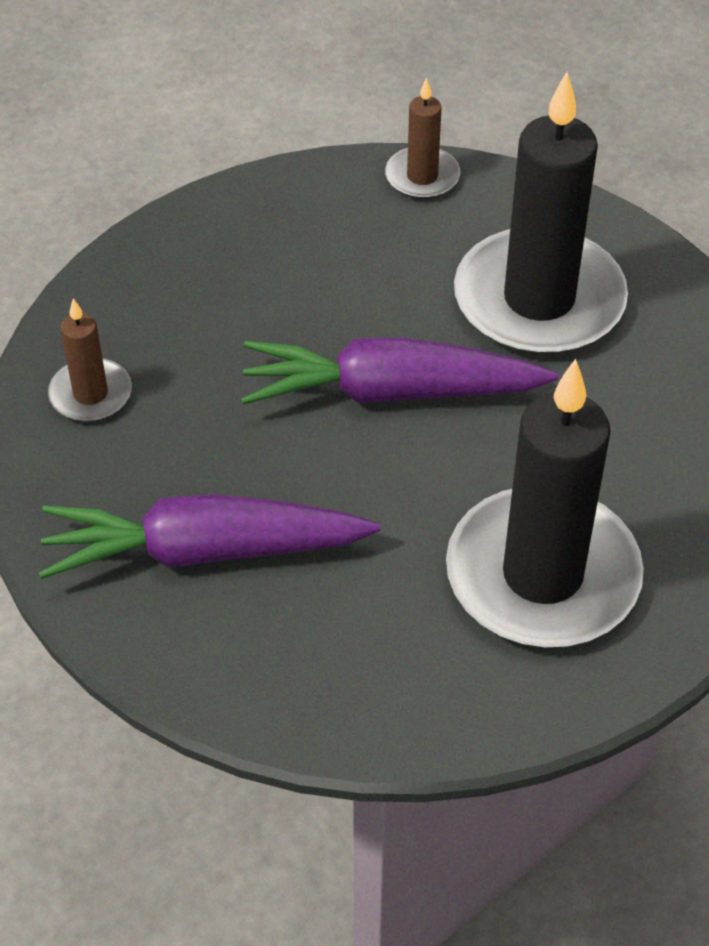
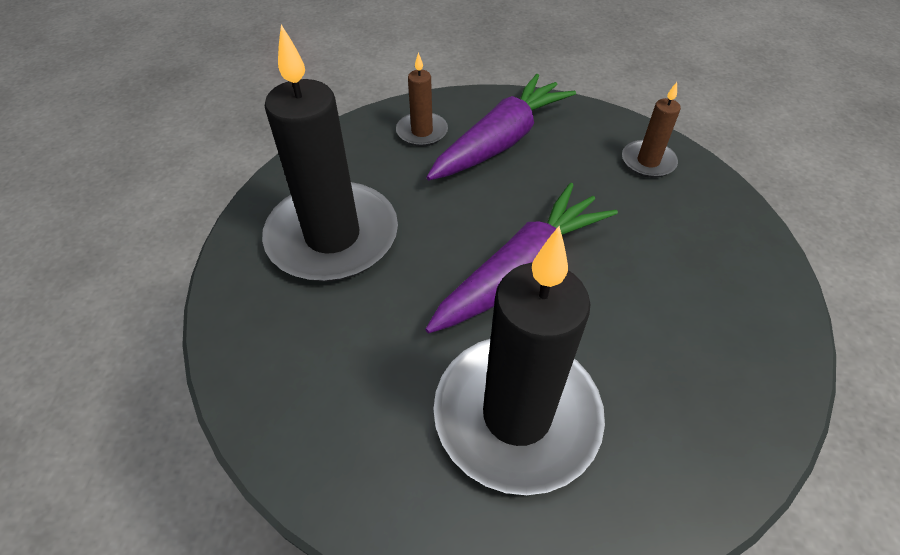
camera: 135 degrees right, 0 degrees up
brown candle [385,78,460,199] -> brown candle moved to [396,52,448,147]

